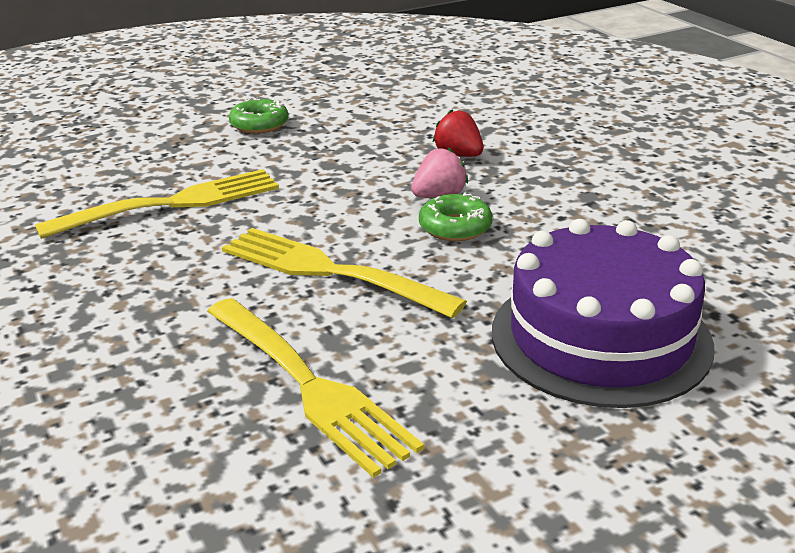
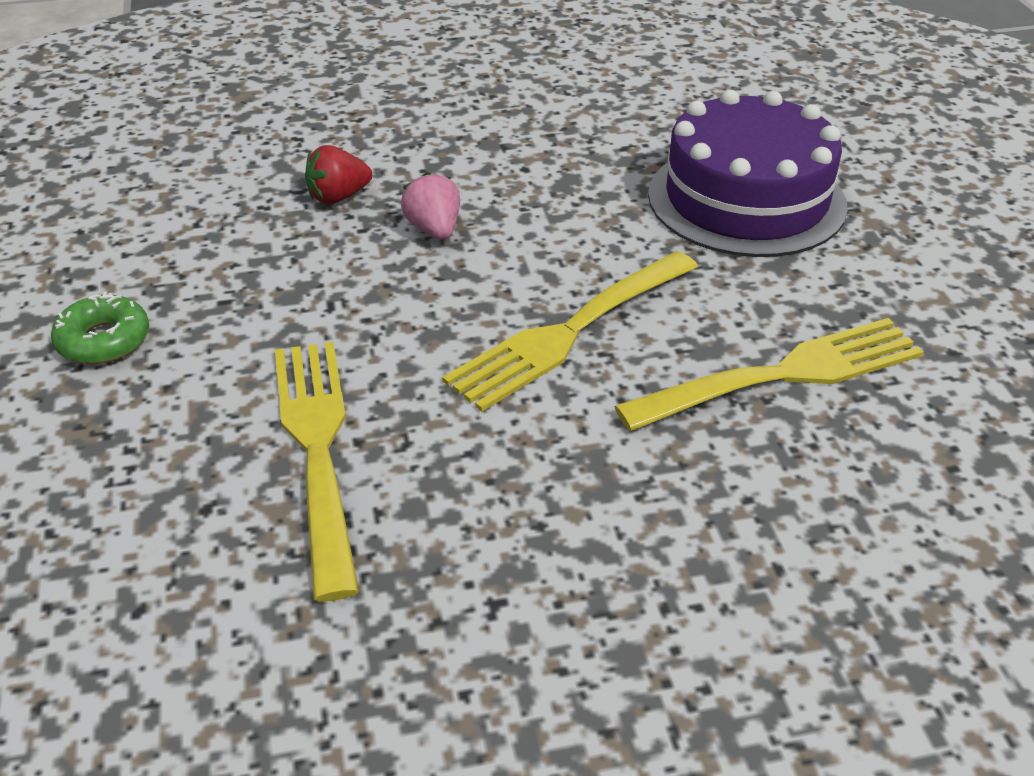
camera: 75 degrees left, 10 degrees up
green donut [419,192,493,241] -> none

